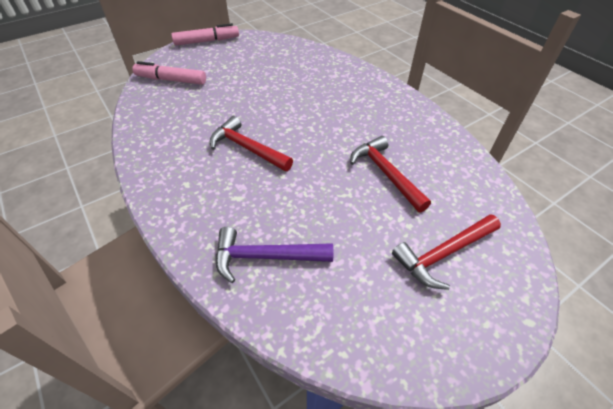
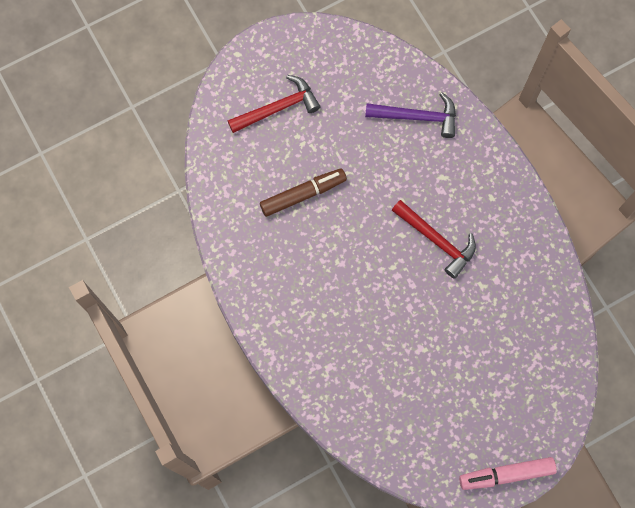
camera: 175 degrees left, 25 degrees up
pink marker [132,61,206,85] -> none
red hammer [350,136,431,212] -> brown marker [260,168,347,217]

